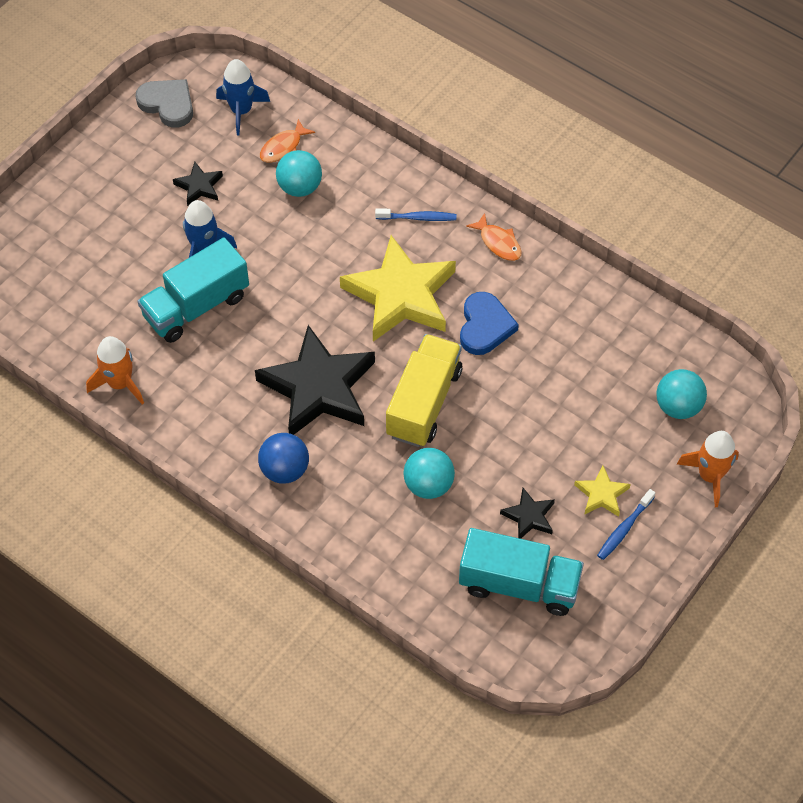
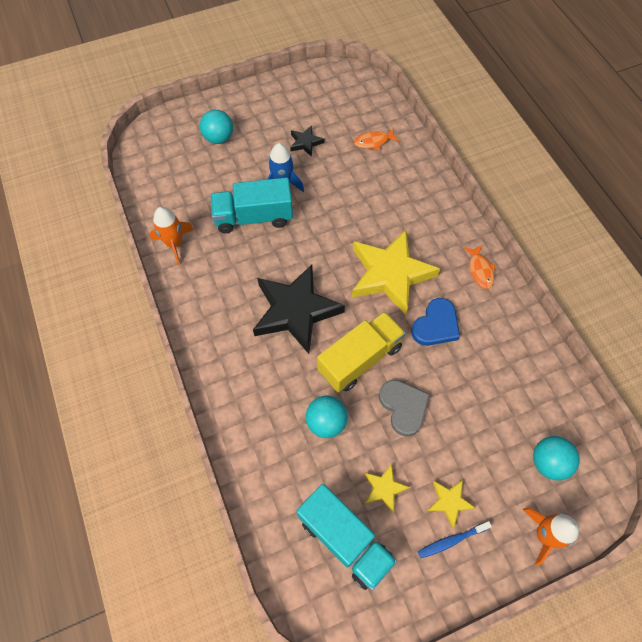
camera: 30 degrees right, 5 degrees up
grey heart [135,79,193,128] -> grey heart moved to [379,380,430,437]
blue rocket [216,59,270,135] -> none
blue ball [258,433,309,484] -> none
turquoise ball [276,150,322,197] -> turquoise ball moved to [200,110,233,144]
blue toothbrush [375,208,456,221] -> none
black star [500,488,555,539] -> yellow star [364,464,410,513]

